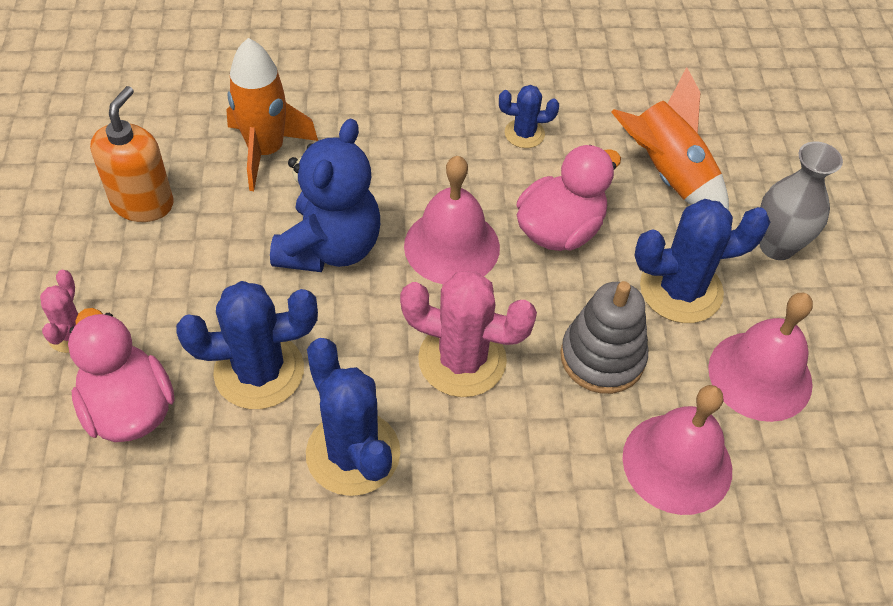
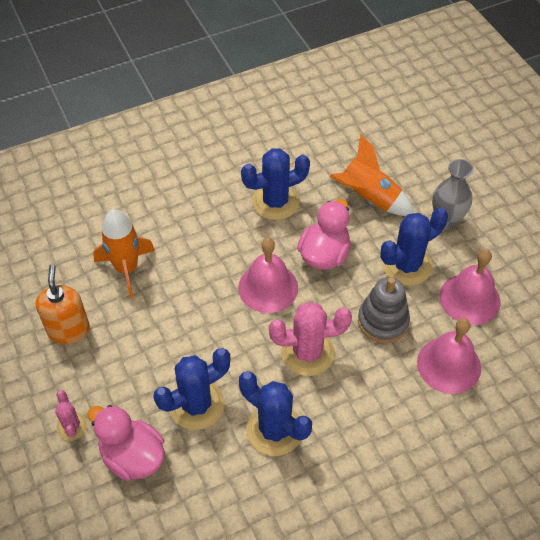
camera: 20 degrees left, 0 degrees up
blue teddy bear [270,118,380,272] -> none
blue cactus [499,85,559,148] -> blue cactus [241,148,310,220], size x1.84

